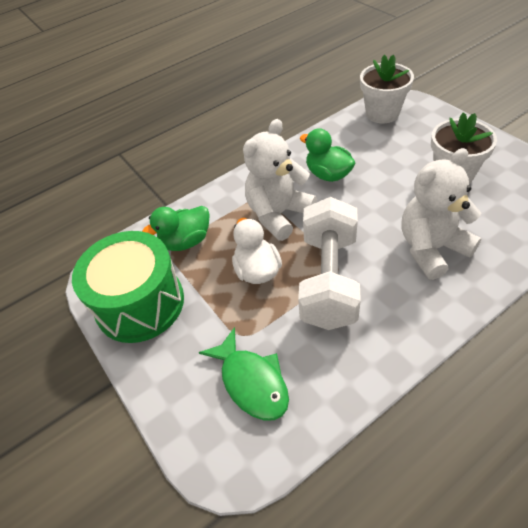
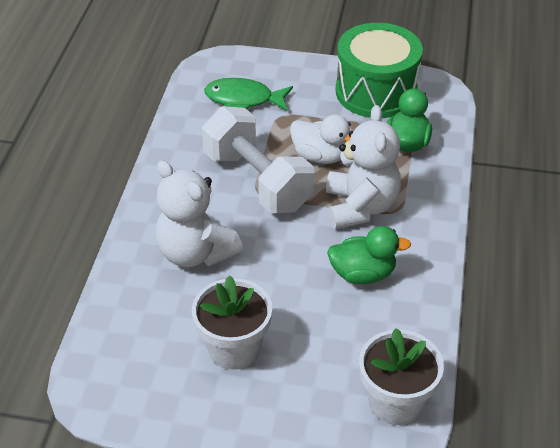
camera: 130 degrees right, 5 degrees down
white teddy bear [402,148,481,280] -> white teddy bear turned 120 degrees clockwise [155,160,243,267]

